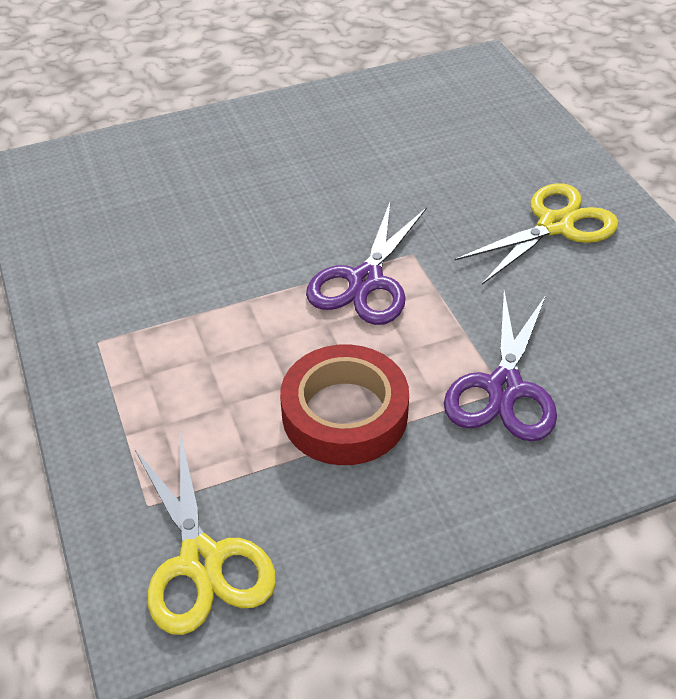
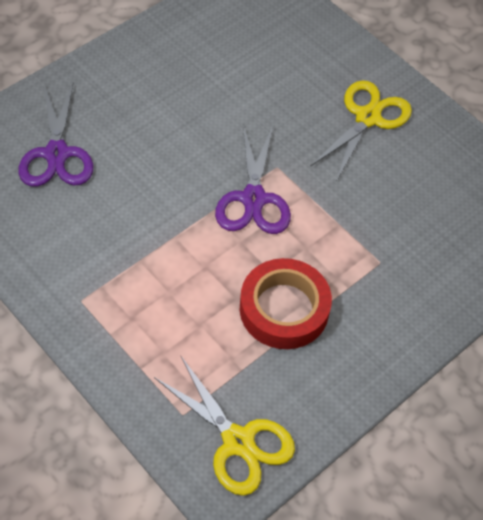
camera: 25 degrees left, 10 degrees up
purple scissors [444,291,557,442] -> purple scissors moved to [18,82,93,187]

